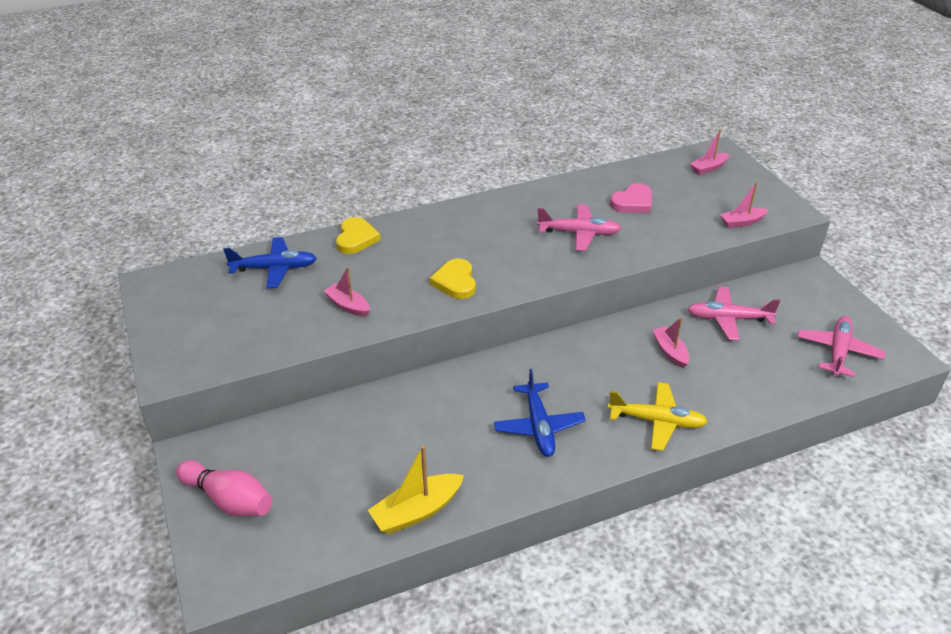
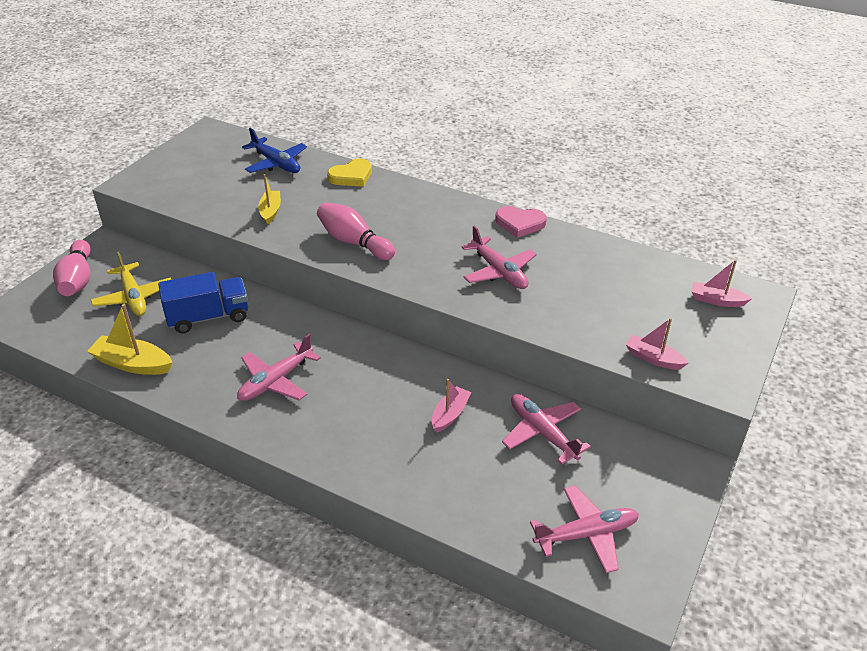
camera: 50 degrees right, 0 degrees up
pink boat [324,267,370,317] -> yellow boat [258,174,281,225]
yellow heart [429,258,476,299] -> pink bowling pin [317,202,395,260]
blue plane [494,369,586,457] -> pink plane [237,334,321,401]
yellow plane [608,382,708,451] -> yellow plane moved to [91,252,171,316]
pink heart [610,183,652,213] -> pink heart moved to [495,206,547,238]
none -> blue truck [158,272,248,334]

